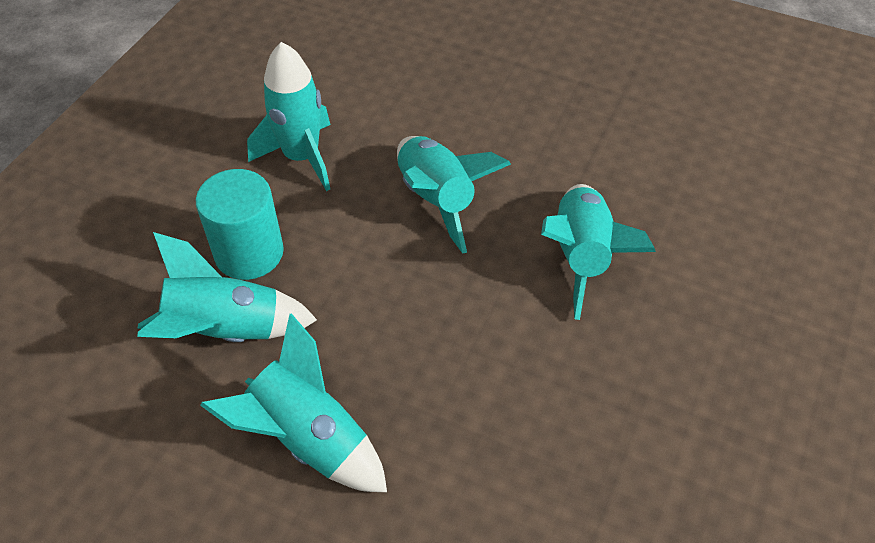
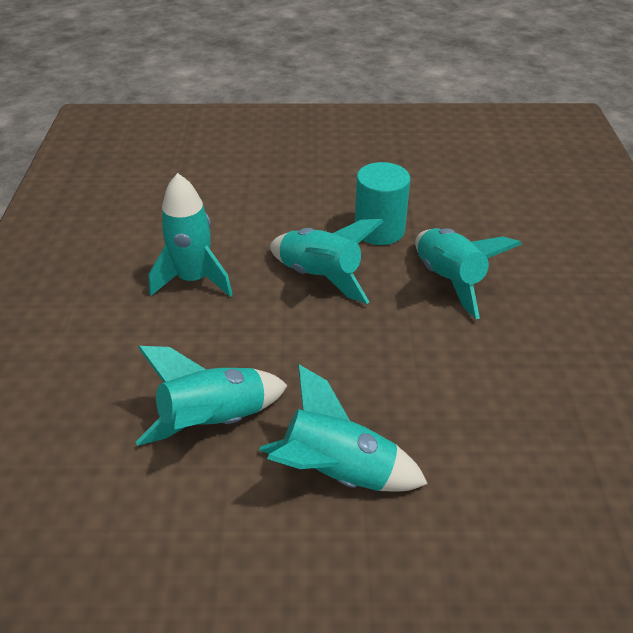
camera: 25 degrees left, 10 degrees down
turquoise cylinder [196,169,284,280] -> turquoise cylinder moved to [355,162,410,245]

